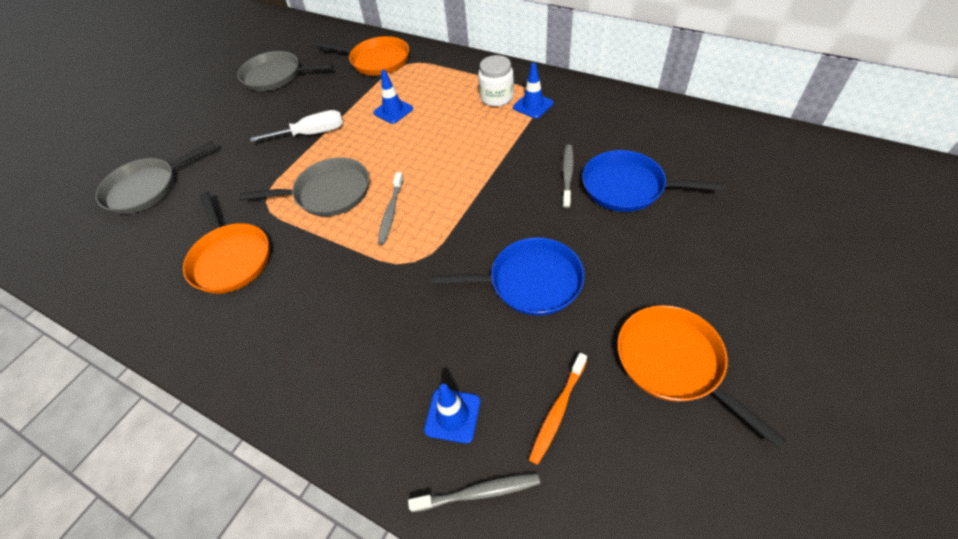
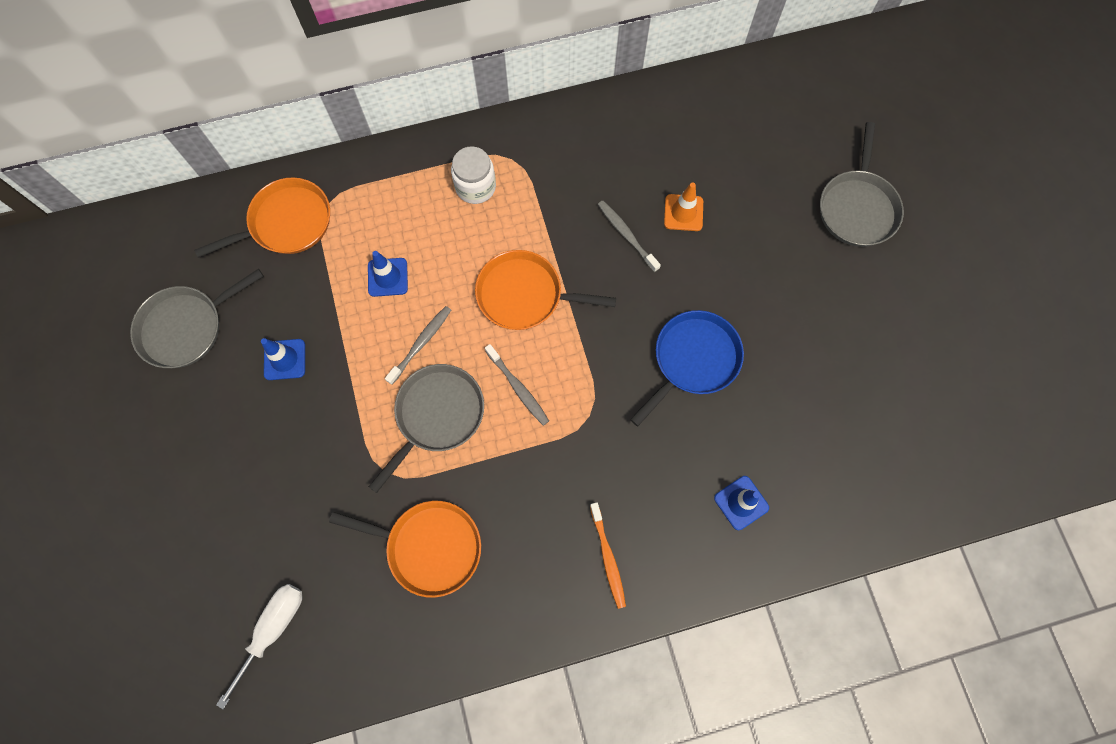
camera: 50 degrees left, 20 degrees up
grey pan [95,141,215,214] -> grey pan moved to [820,122,904,247]
white screwdriver [251,110,343,142] -> white screwdriver moved to [216,584,302,709]
grey toothbrush [408,473,540,512] -> grey toothbrush moved to [385,306,451,385]
blue traffic cone [513,63,554,118] -> blue traffic cone moved to [261,338,305,380]
orange toothbrush [529,353,587,465] -> orange toothbrush moved to [590,502,626,609]
blue pan [582,150,725,212] -> orange traffic cone [664,182,703,231]
orange pan [617,305,787,449] -> orange pan moved to [475,250,616,330]

